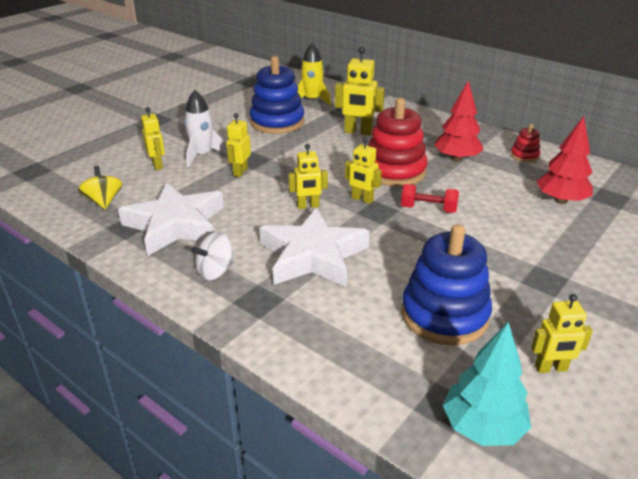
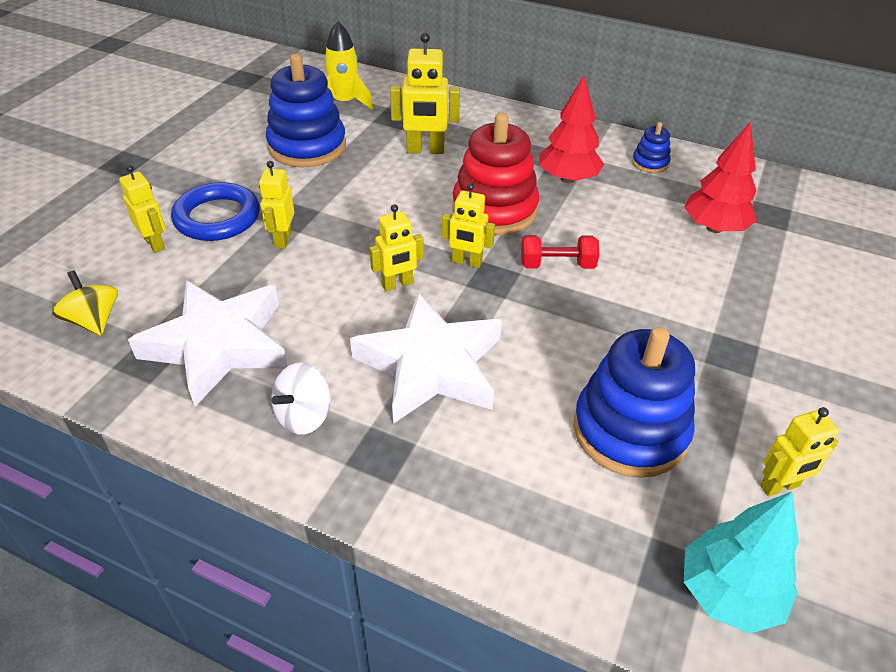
camera: 15 degrees left, 10 degrees up
white rocket [184,90,227,167] -> blue ring [171,182,260,241]
red stacking toy [511,124,540,162] -> blue stacking toy [632,122,671,173]

